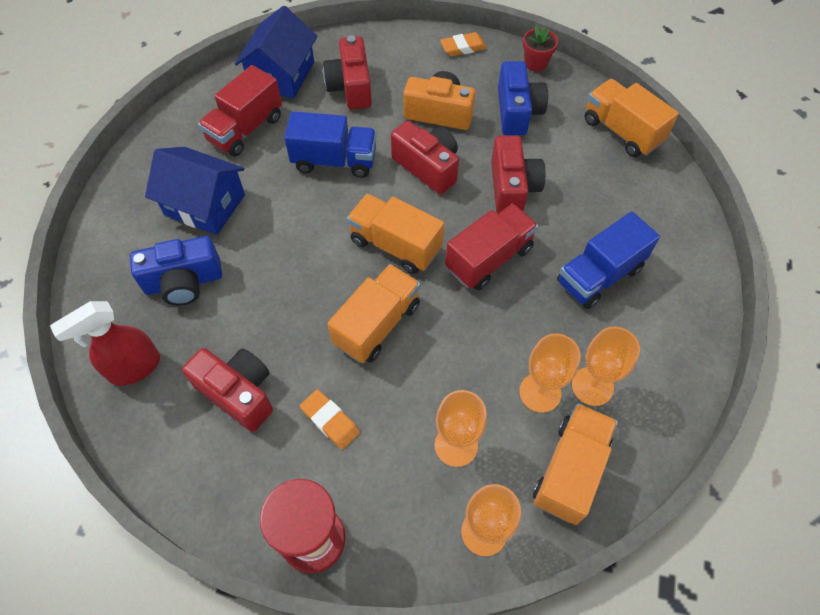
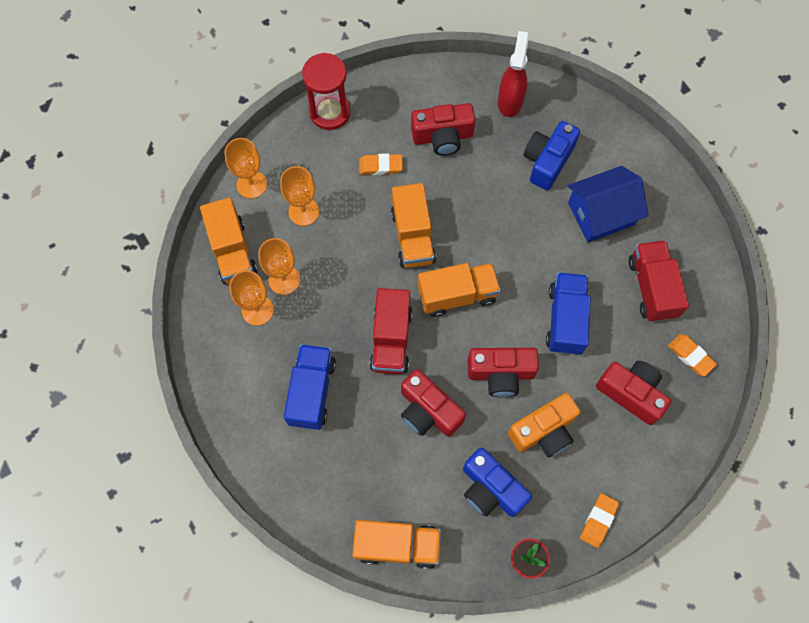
camera: 135 degrees right, 10 degrees up
blue house [235,6,318,99] -> orange eraser [668,334,717,377]
blue truck [284,111,377,178] -> blue truck turned 135 degrees clockwise [546,272,591,355]

